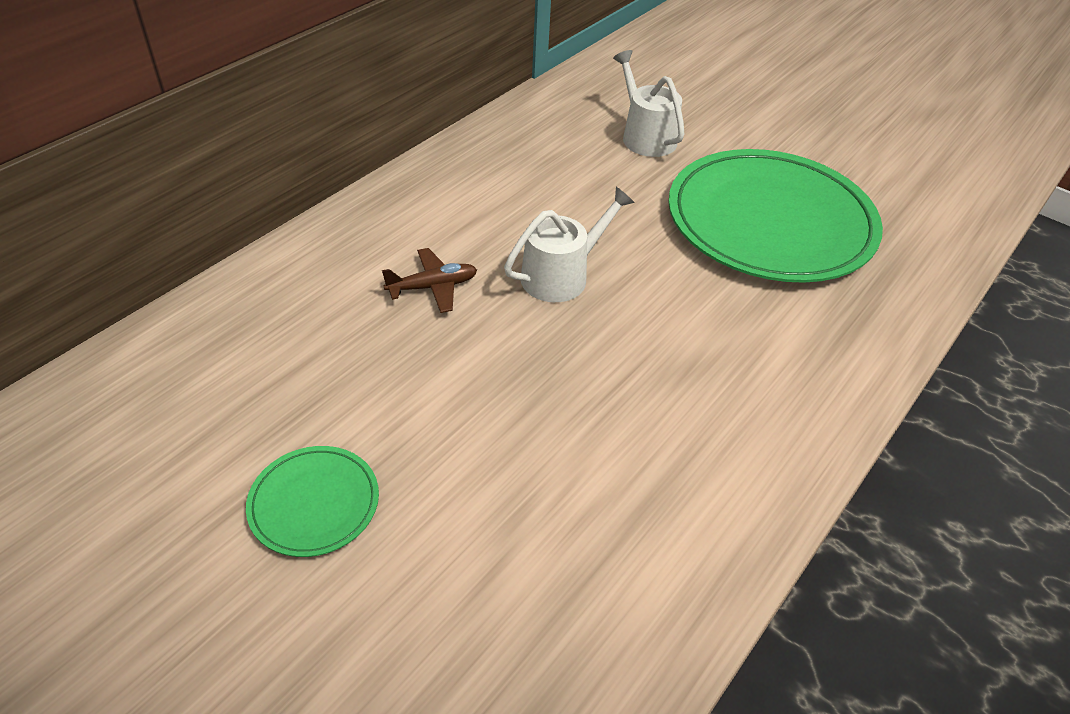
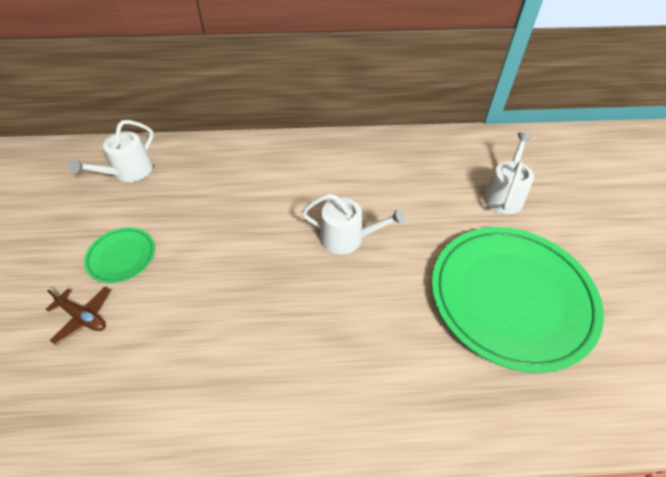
camera: 50 degrees right, 5 degrees up
brown plane [382,248,477,313] -> brown plane moved to [45,287,111,345]
none -> white watering can [69,120,154,182]

